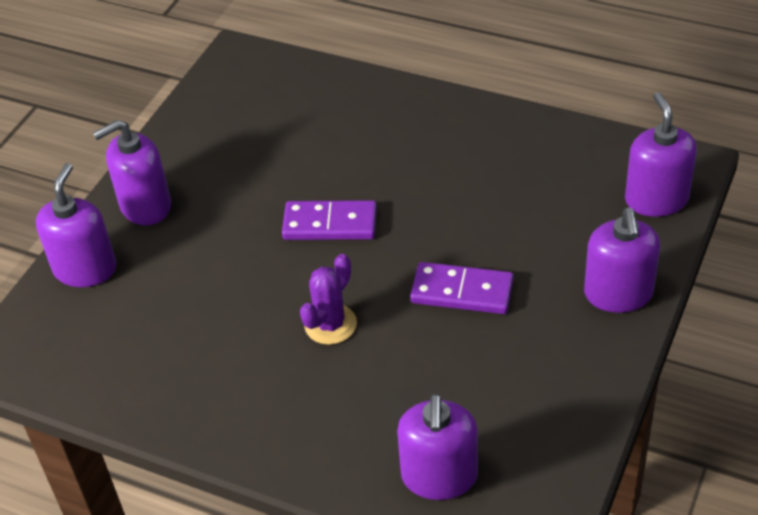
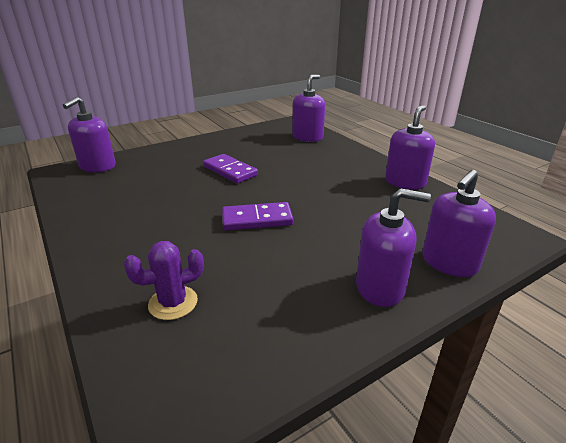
camera: 150 degrees left, 15 degrees down
purple domino [282,200,377,240] -> purple domino turned 45 degrees counterclockwise [222,202,294,231]
purple cactus [300,254,357,345] -> purple cactus moved to [124,241,204,320]
purple soap dispenser [584,208,660,313] -> purple soap dispenser moved to [385,105,435,190]

